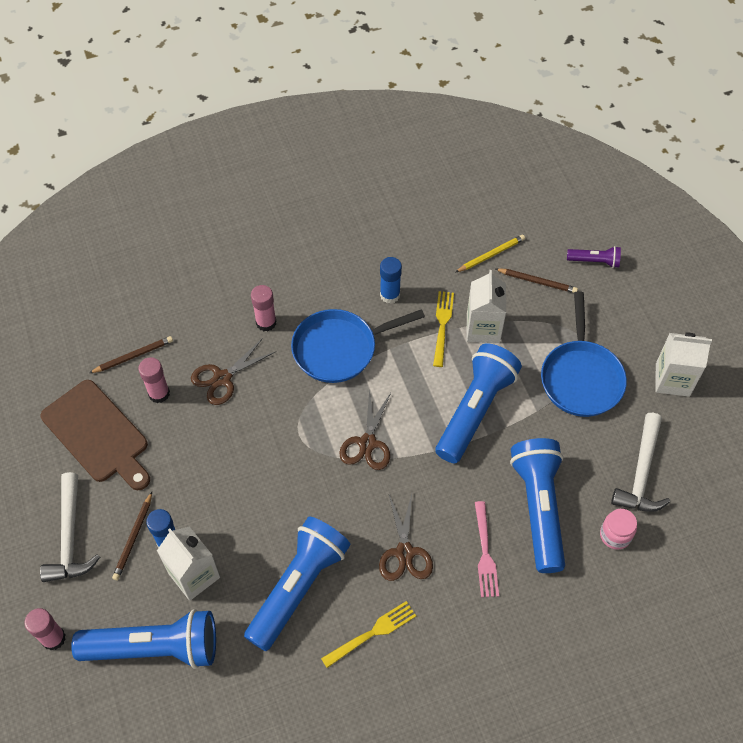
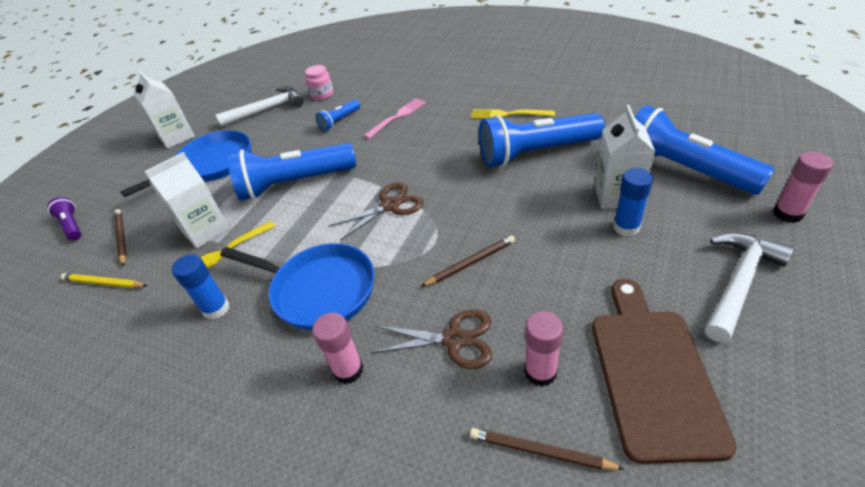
camera: 130 degrees left, 15 degrees down
brown pencil [112,492,152,580] -> brown pencil moved to [421,235,515,287]
brown scissors [379,494,433,581] -> none
blue flashlight [510,438,565,573] -> blue flashlight [316,99,360,131], size x0.47

